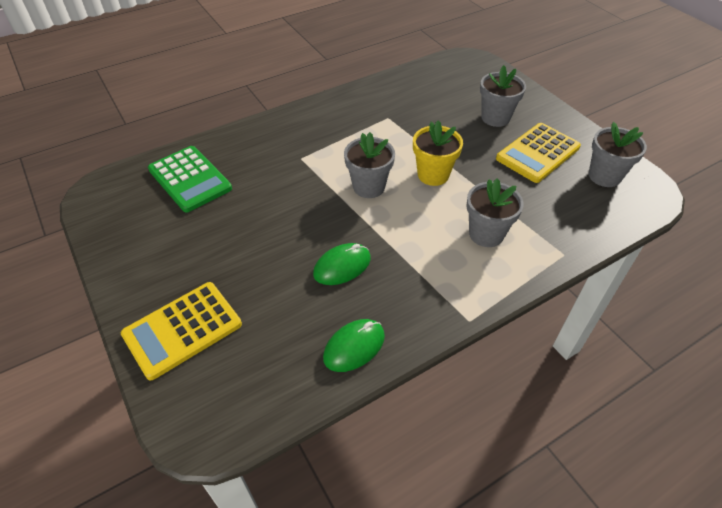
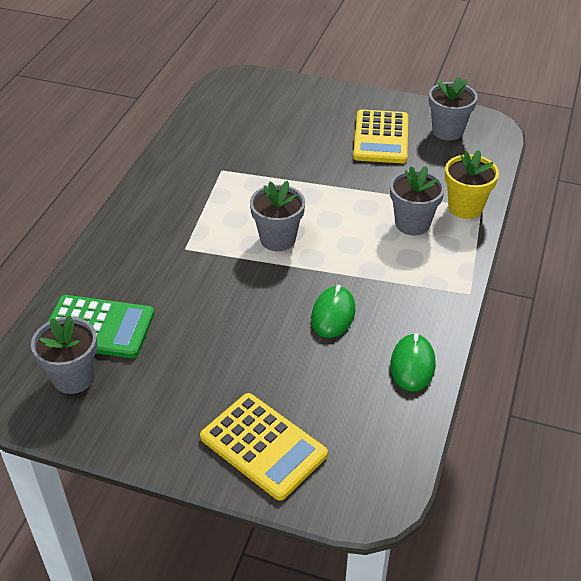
camera: 40 degrees left, 5 degrees down
yellow calculator [121,282,242,380] -> yellow calculator turned 60 degrees counterclockwise [200,393,328,501]
yellow flower pot [413,120,463,186] -> yellow flower pot moved to [445,150,499,219]
grey flower pot [480,65,526,127] -> grey flower pot moved to [31,316,98,394]

